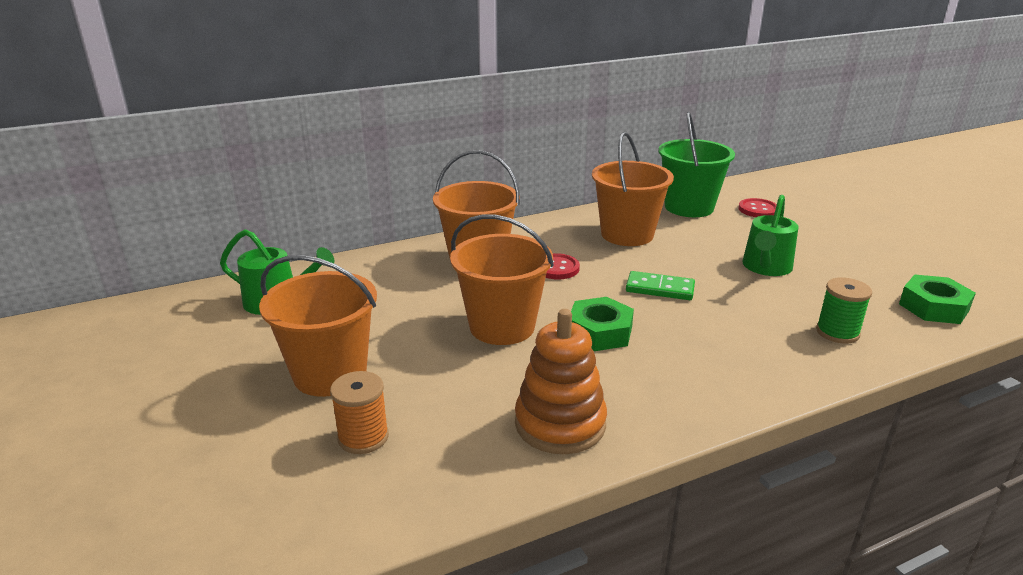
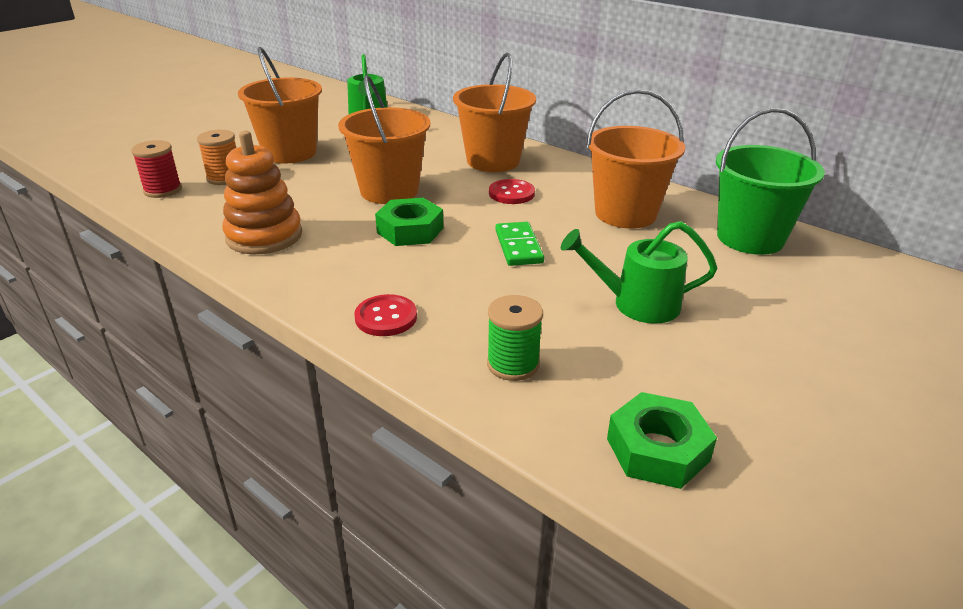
camera: 65 degrees right, 5 degrees up
red button [738,198,777,217] -> red button moved to [355,294,417,336]
none -> red spool [131,140,182,198]

